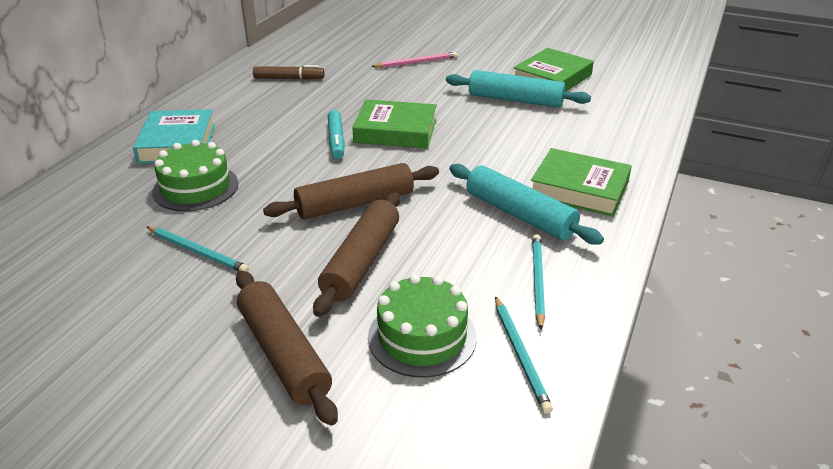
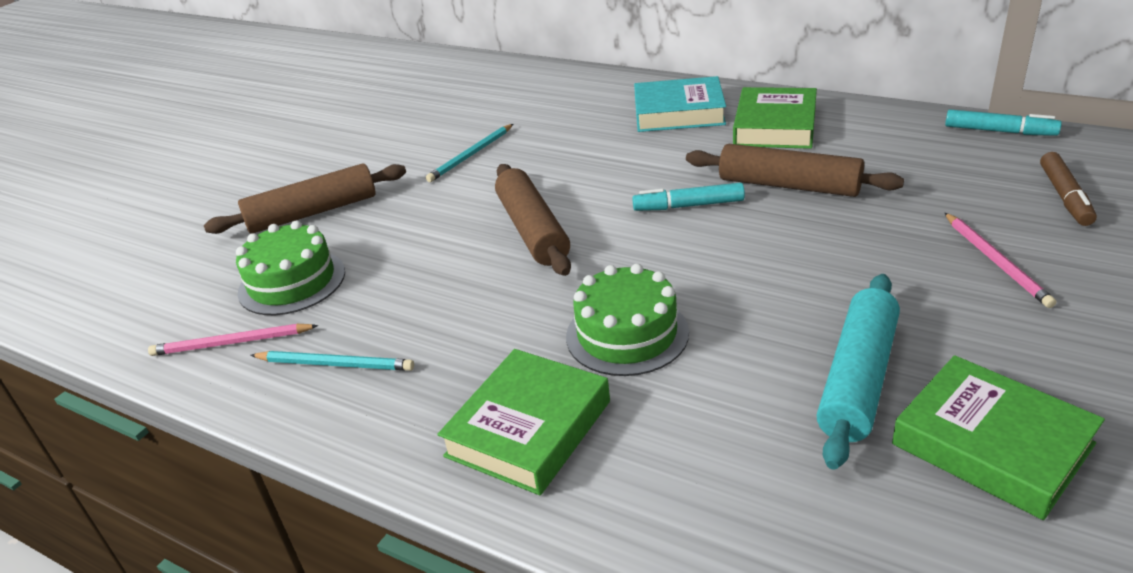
camera: 100 degrees right, 0 degrees up
green cake [152,140,238,211] -> green cake moved to [566,264,689,376]
brown marker [253,65,324,80] -> brown marker moved to [1040,152,1097,226]
brown rolling pin [313,192,400,317] -> brown rolling pin moved to [686,144,904,197]
green book [352,99,437,149] -> green book moved to [733,87,817,149]
turquoise rolling pin [449,164,604,245] -> none
turquoise pencil [495,296,553,414] -> pink pencil [148,324,319,356]
none -> turquoise marker [945,110,1062,136]

